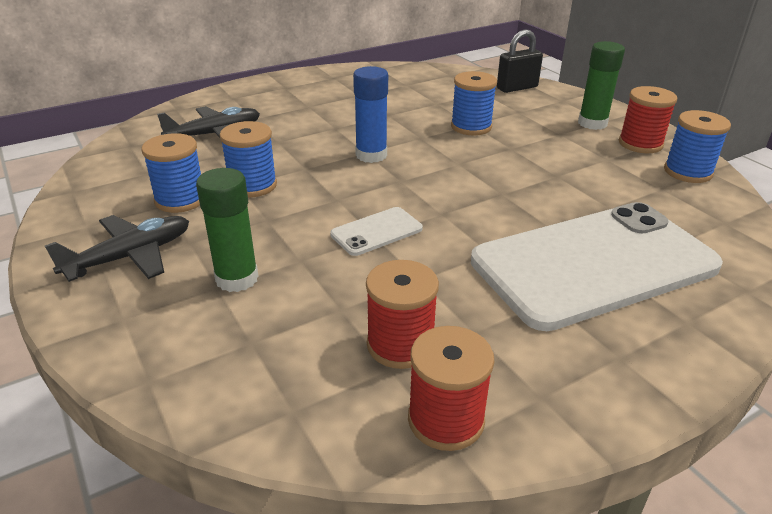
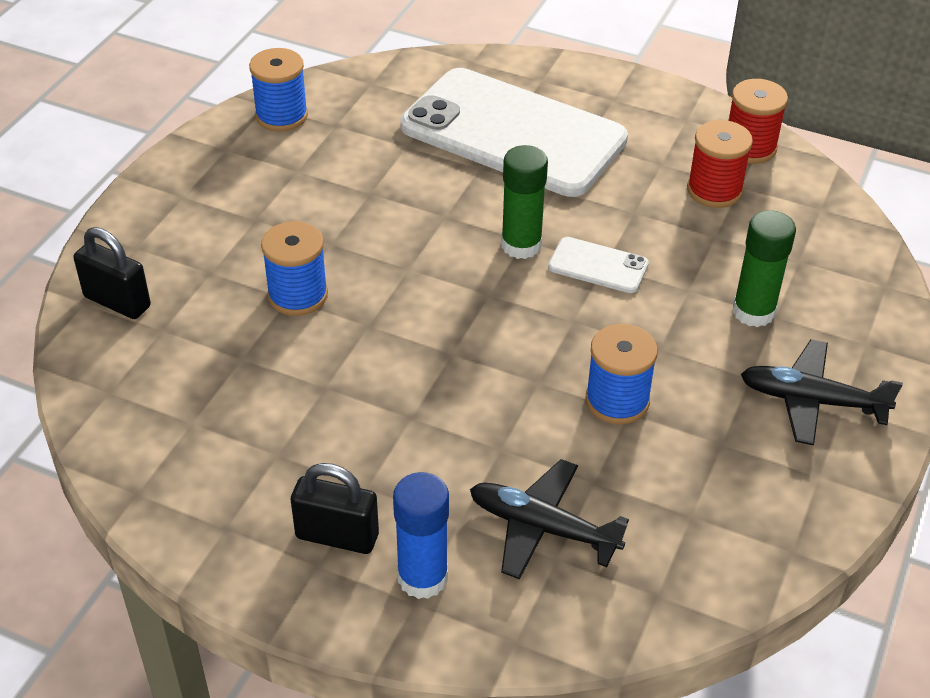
camera: 125 degrees left, 10 degrees up
blue spool [141,133,201,213] -> none
blue glue stick [353,66,388,163] -> blue glue stick moved to [393,472,449,599]
green glue stick [578,41,625,130] -> green glue stick moved to [501,145,548,259]
red spool [619,86,677,153] -> none
none -> black padlock [291,463,379,554]

